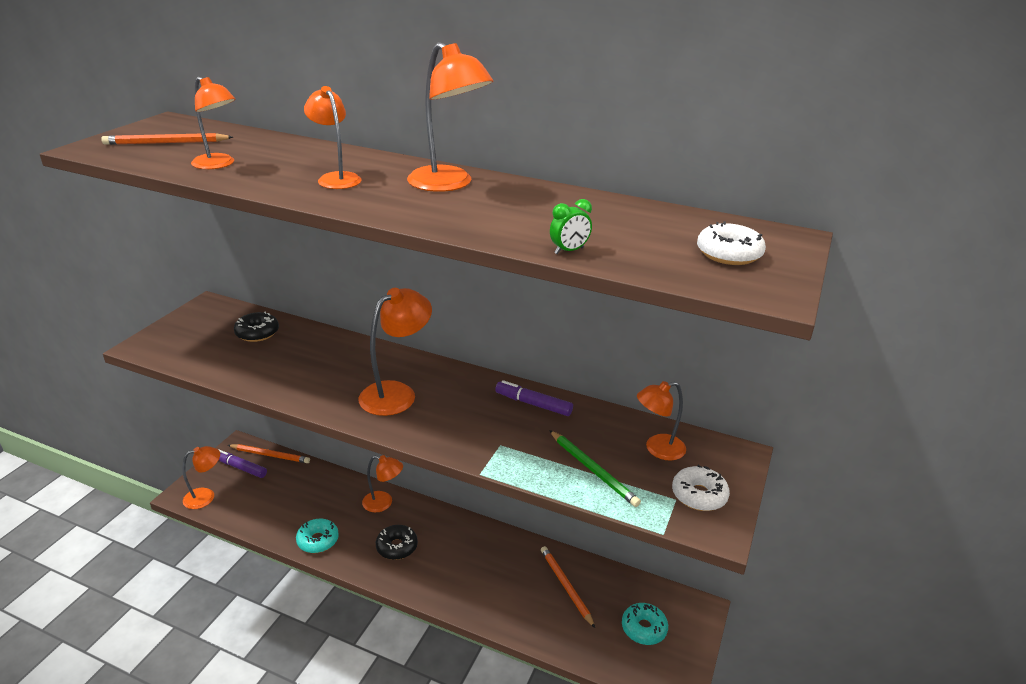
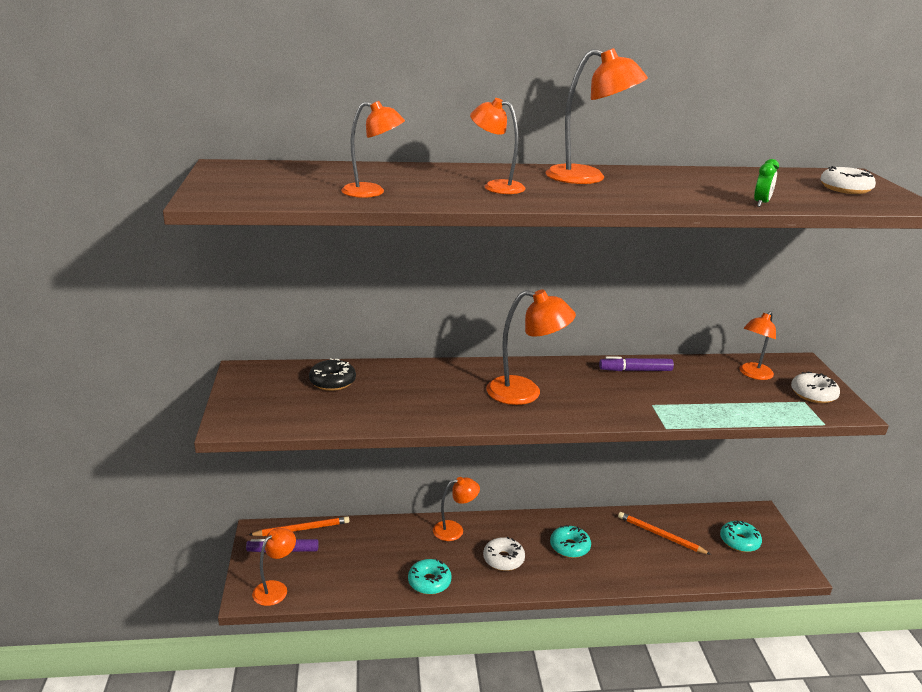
camera: 30 degrees left, 5 degrees down
orange pencil [101,133,233,145] -> none
orange lamp [358,288,432,416] -> orange lamp turned 90 degrees clockwise [486,289,576,405]
black donut [376,525,418,560] -> white donut [483,537,525,571]
green pencil [549,430,641,507] -> none
none -> turquoise donut [550,525,591,558]

